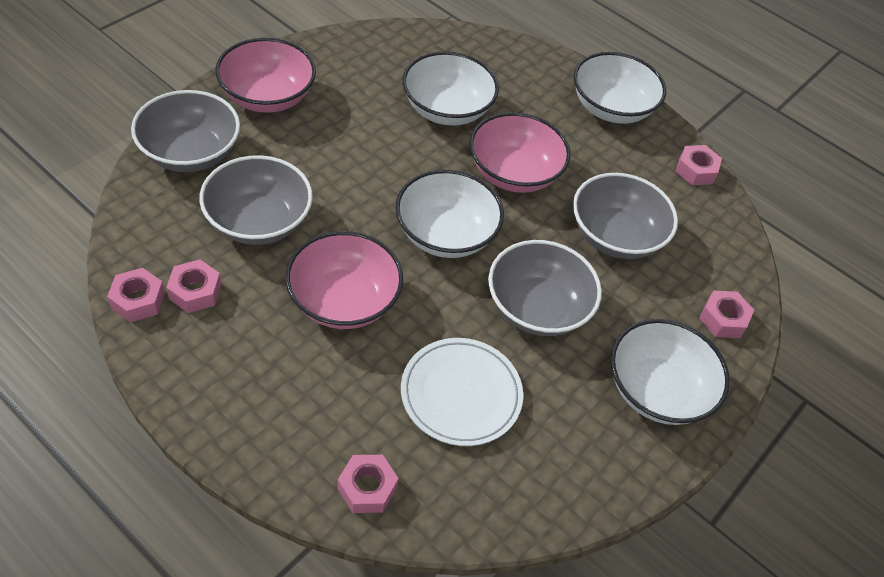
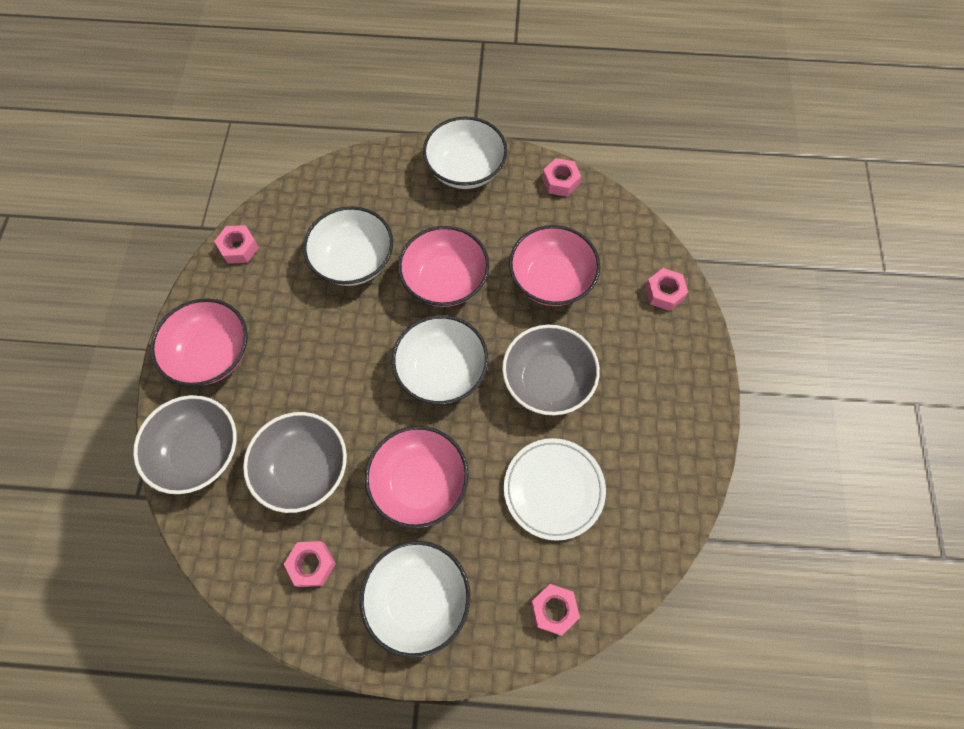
camera: 30 degrees left, 15 degrees up
pink nut [107,268,165,322] -> pink nut moved to [214,225,259,264]
grey bowl [573,173,678,259] -> pink bowl [509,225,600,306]
white bowl [611,319,730,425] -> white bowl moved to [360,541,470,658]

